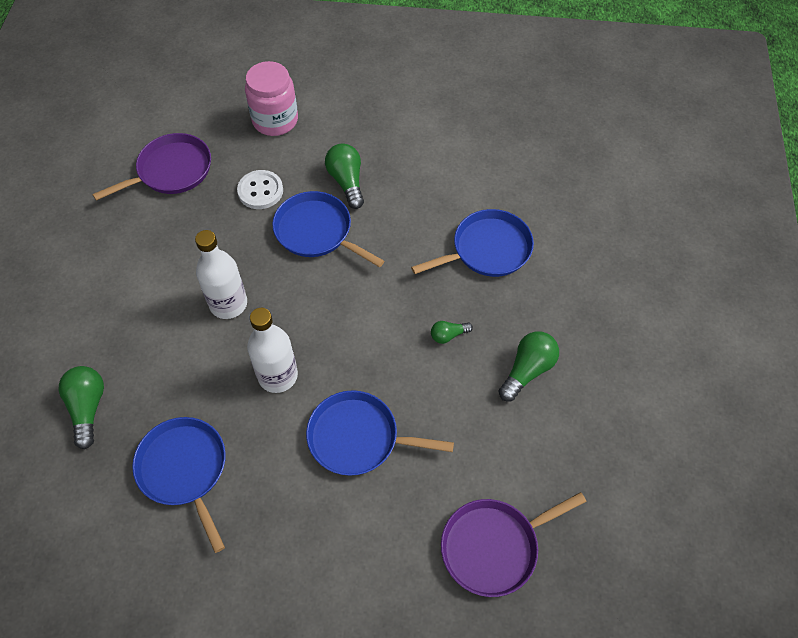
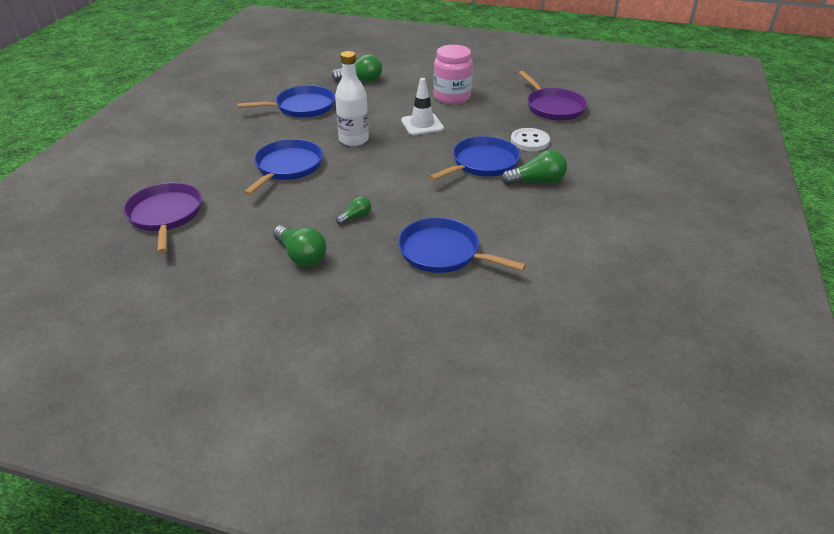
camera: 100 degrees right, 20 degrees down
white bottle [195,230,247,319] -> white traffic cone [401,78,444,135]
pink jar [245,61,298,136] -> pink jar moved to [433,45,473,104]
blue pan [411,209,534,277] -> blue pan turned 135 degrees clockwise [398,217,526,273]
green light bulb [431,321,473,344] -> green light bulb turned 60 degrees clockwise [336,196,371,225]

